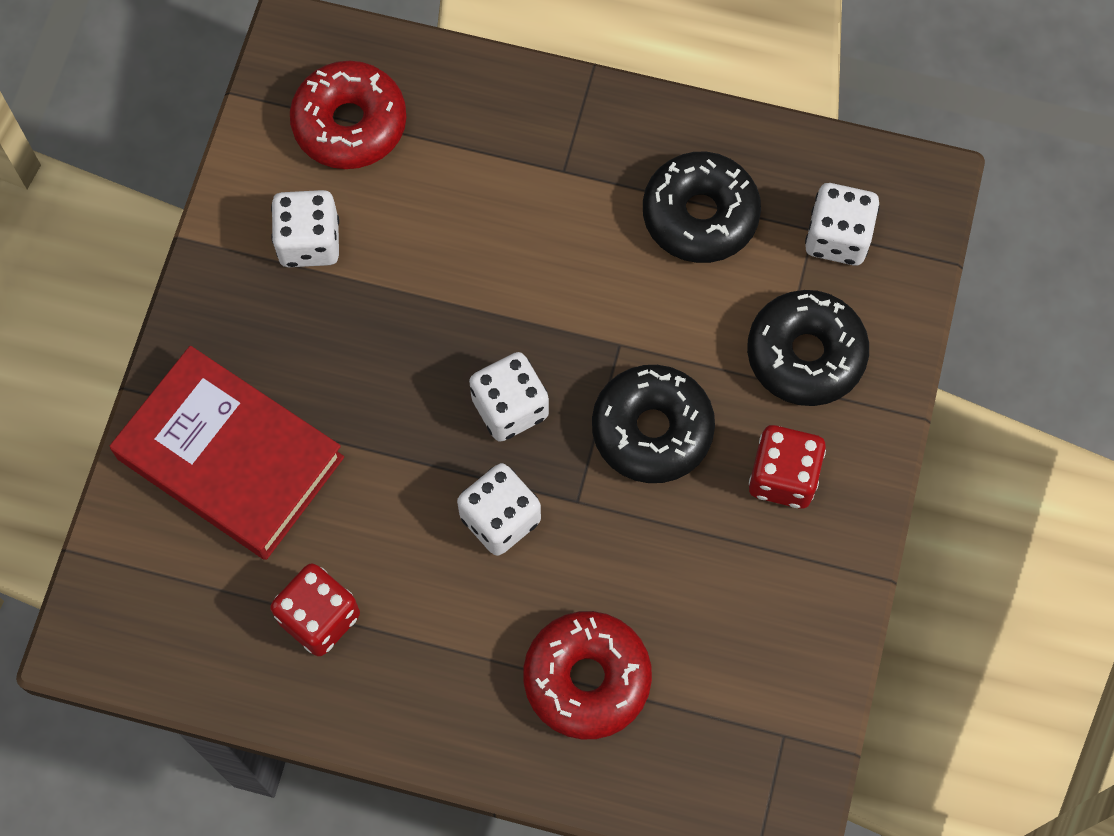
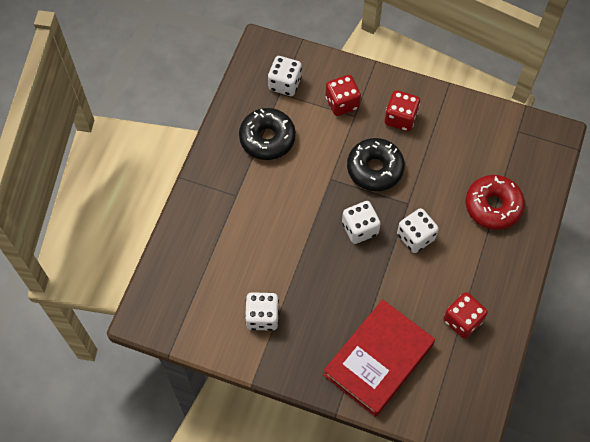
camera: 85 degrees left, 5 degrees down
red donut [290,61,406,169] -> none
black donut [747,290,869,406] -> red dice [325,75,361,116]

